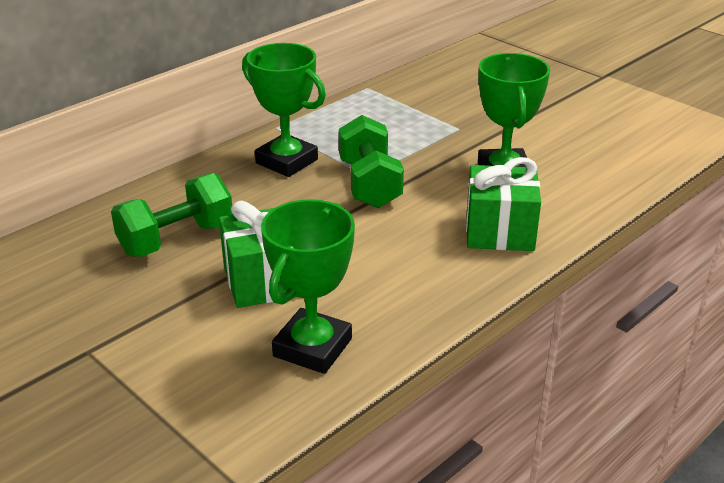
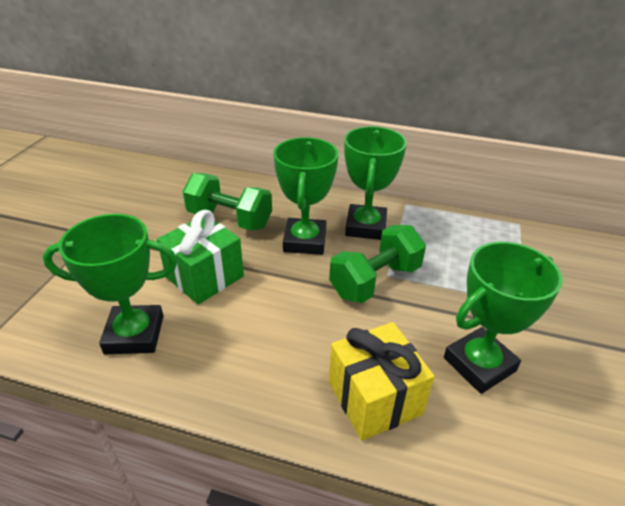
camera: 60 degrees right, 5 degrees up
green gift [466,157,541,251] -> yellow gift [329,322,435,441]
none -> green trophy [273,137,339,255]

